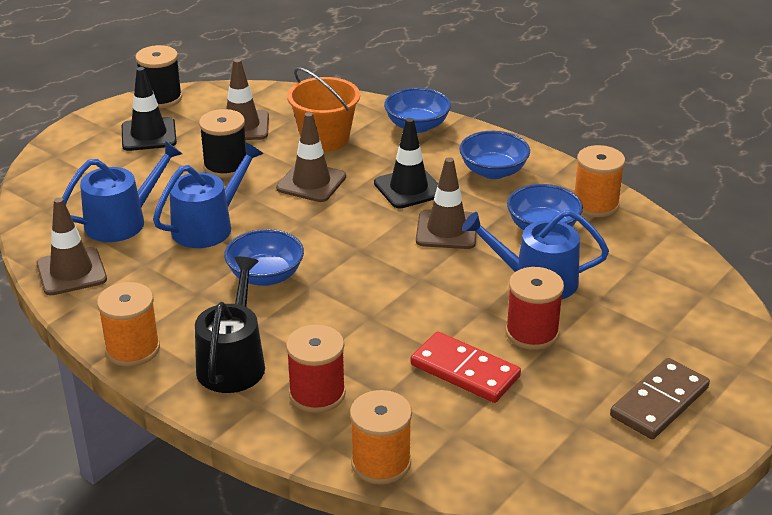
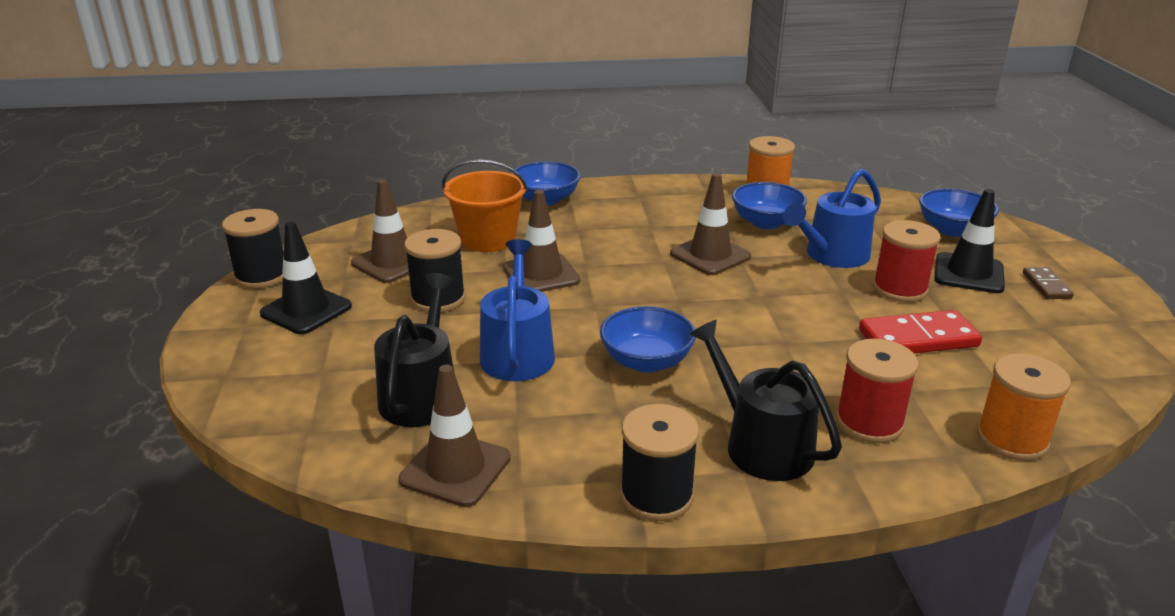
camera: 45 degrees left, 5 degrees down
blue watering can [62,141,182,242] -> black watering can [374,273,454,427]
orange spool [97,282,160,367] -> black spool [620,404,699,521]
black traffic cone [374,118,438,208] -> black traffic cone moved to [935,189,1005,293]
blue bowl [459,131,530,179] -> blue bowl moved to [919,188,999,237]
brown domino [610,358,710,439] -> brown domino [1023,267,1074,299], size x0.56

